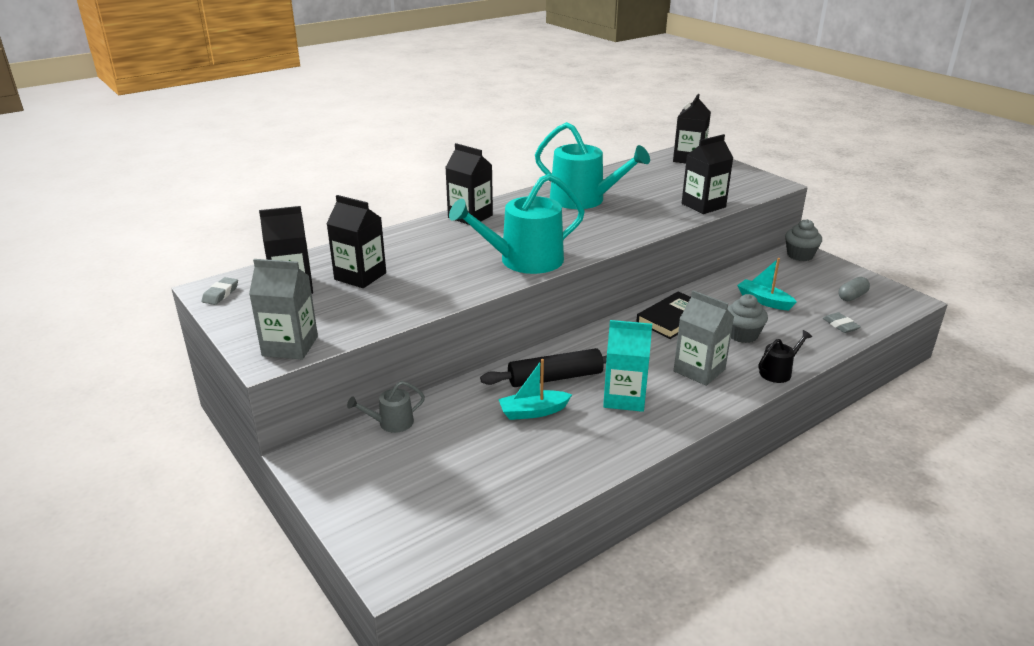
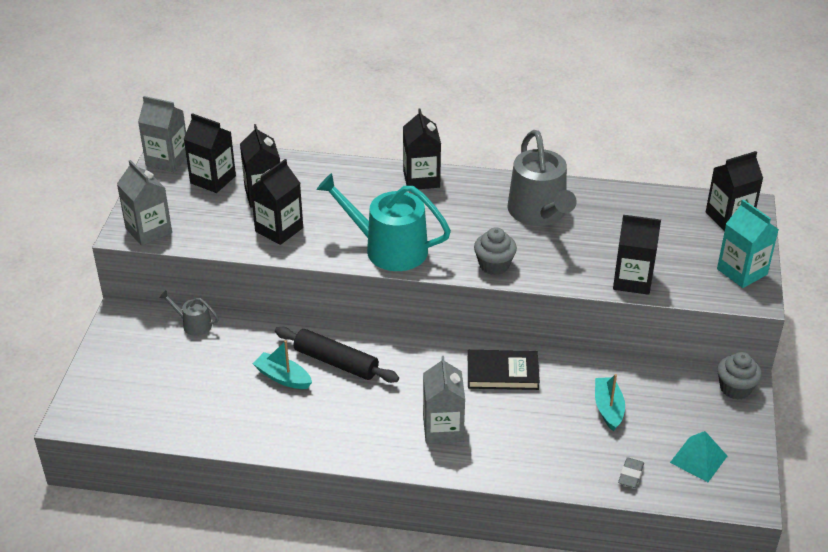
camera: 45 degrees right, 10 degrees up
grey eraser [202,277,238,305] -> grey carton [138,96,187,172]
turquoise watering can [535,122,650,209] -> grey watering can [507,130,577,226]
turquoise carton [603,320,652,412] -> turquoise carton moved to [717,199,779,288]
grey cupcake [728,294,768,343] -> grey cupcake moved to [474,227,517,275]
black watering can [758,330,812,383] -> none
grey capsule [839,277,870,301] -> turquoise pyramid [670,431,727,482]
none -> black carton [250,159,303,245]

